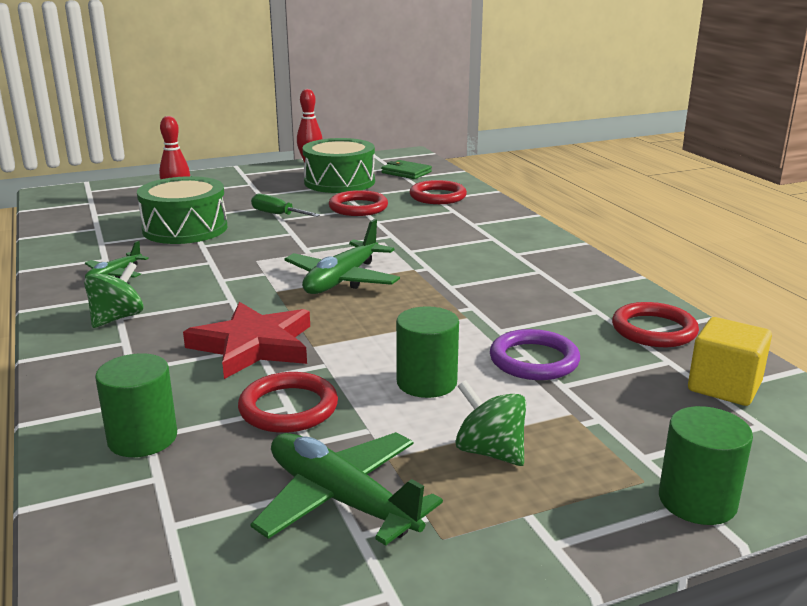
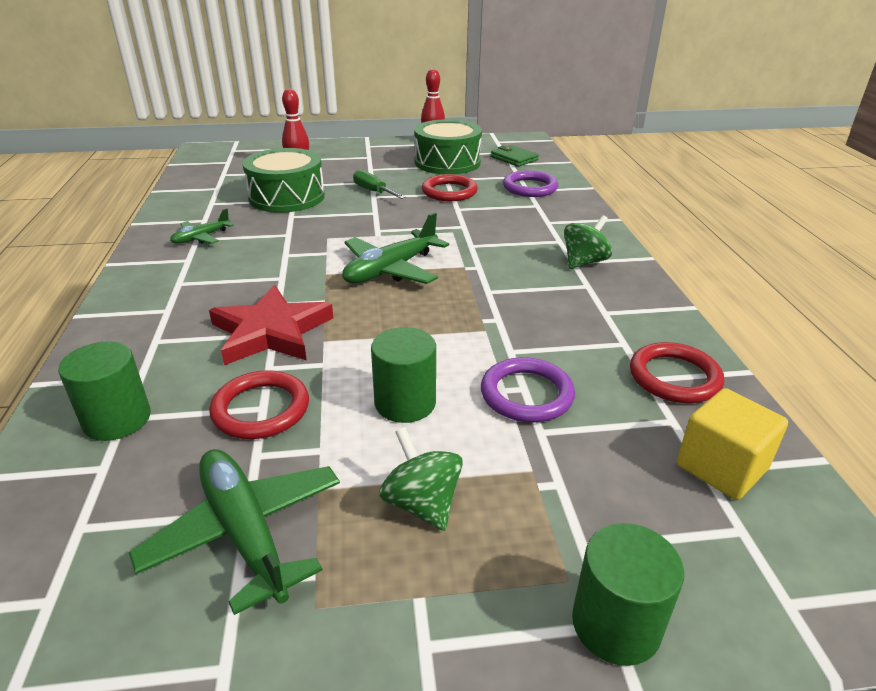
camera: 15 degrees right, 10 degrees up
green spinning top [84,262,144,328] -> green spinning top moved to [564,215,612,269]
red ring [410,180,467,204] -> purple ring [503,170,558,197]

